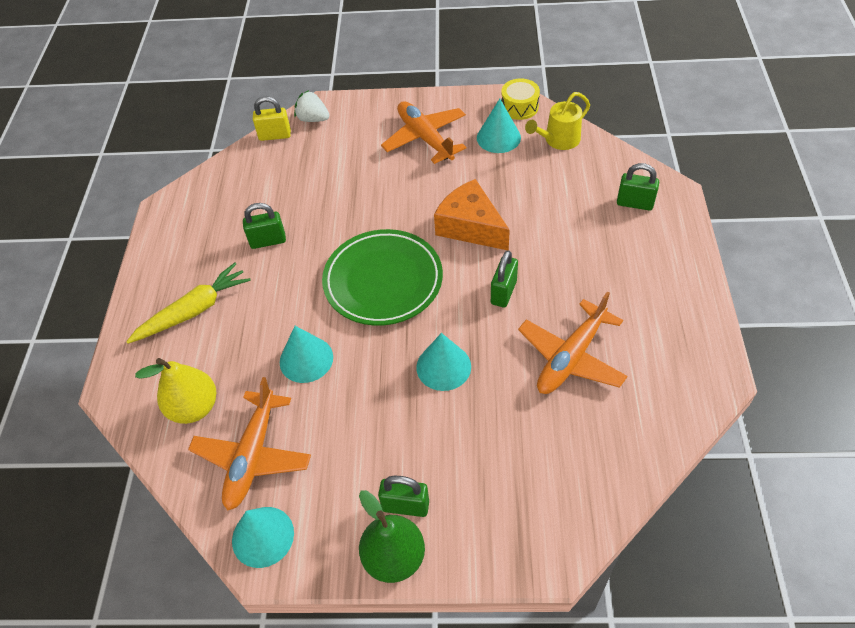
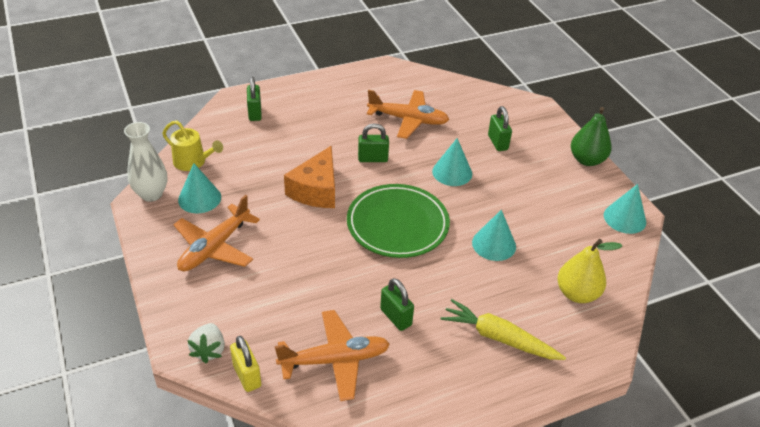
camera: 120 degrees left, 10 degrees down
orange plane [188,377,311,510] -> orange plane moved to [275,310,390,401]
green padlock [378,476,429,517] -> green padlock moved to [488,106,512,151]
yellow drum [501,78,540,120] -> white vase [124,122,167,202]

